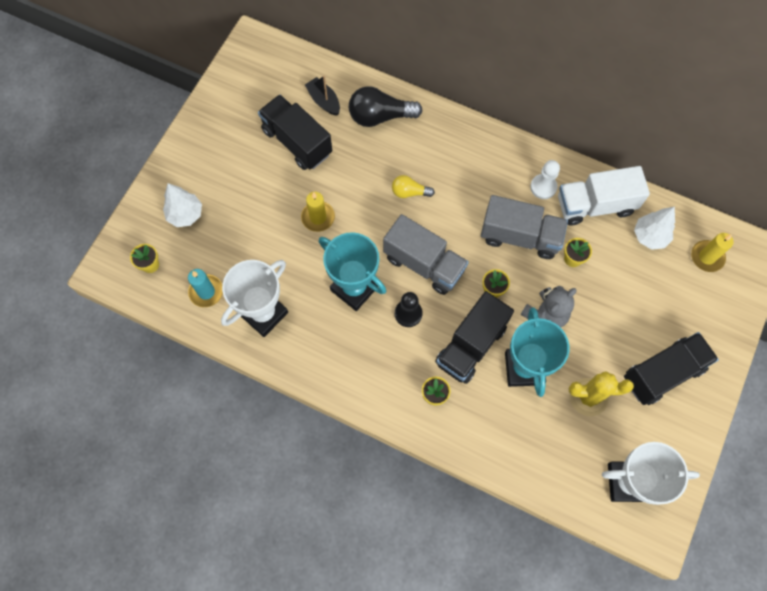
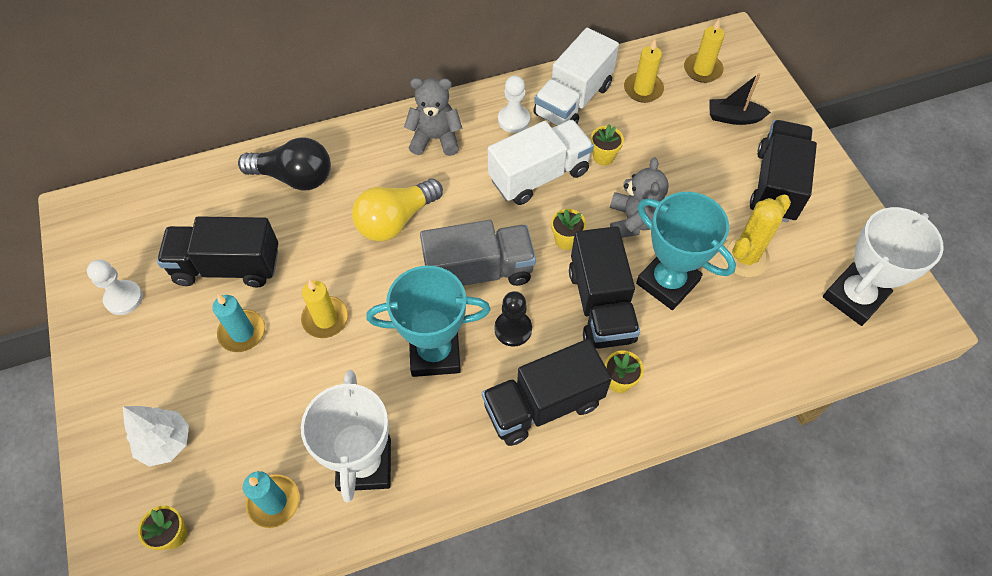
camera: 45 degrees left, 10 degrees down
black boat [305,75,340,116] -> black boat moved to [710,73,771,125]
black light bulb [349,86,423,127] -> black light bulb turned 120 degrees counterclockwise [238,137,331,191]
yellow light bulb [392,175,435,198] -> yellow light bulb [352,179,443,241], size x1.77
grey truck [481,195,568,259] -> white truck [488,120,594,205]
white tree [634,207,675,250] -> yellow candle [624,39,664,103]
none -> white pawn [87,259,143,315]
none -> turquoise candle [212,295,265,352]
none -> grey teddy bear [404,78,462,156]
none -> black truck [482,339,612,446]

